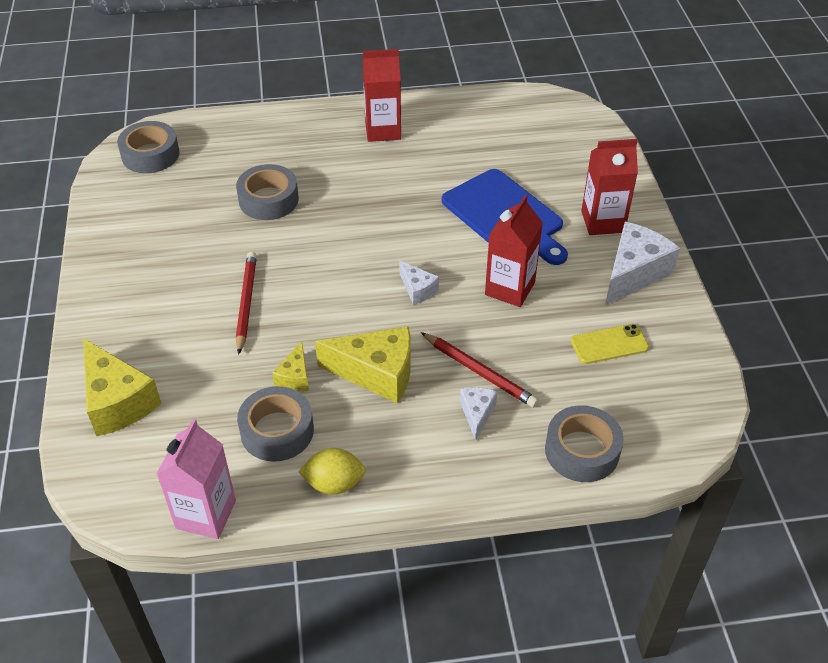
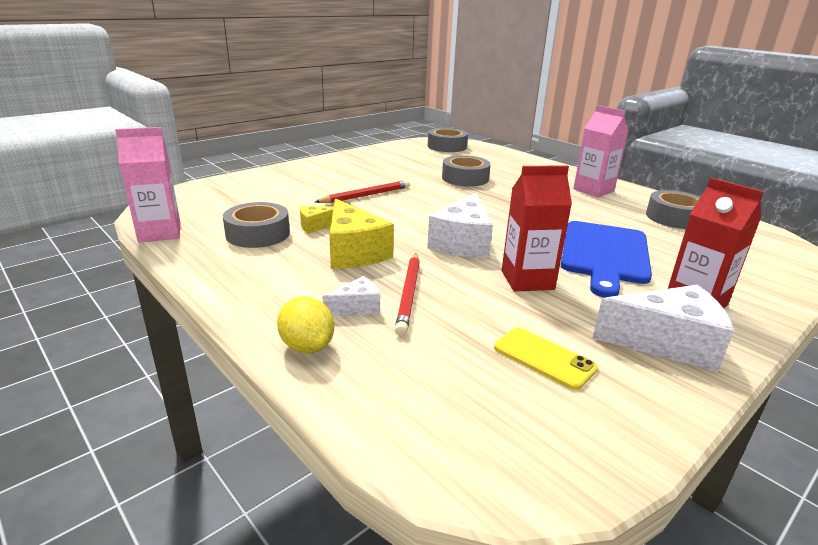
camera: 55 degrees right, 20 degrees down
yellow cheese [83,338,162,436] -> none
yellow lemon [298,448,366,495] -> yellow lemon moved to [277,296,334,353]
red carton [363,49,401,142] -> pink carton [573,105,629,197]
white cheese [399,261,439,305] -> white cheese [427,193,493,258], size x1.92
grey tape [545,405,624,482] -> grey tape moved to [646,190,700,229]

